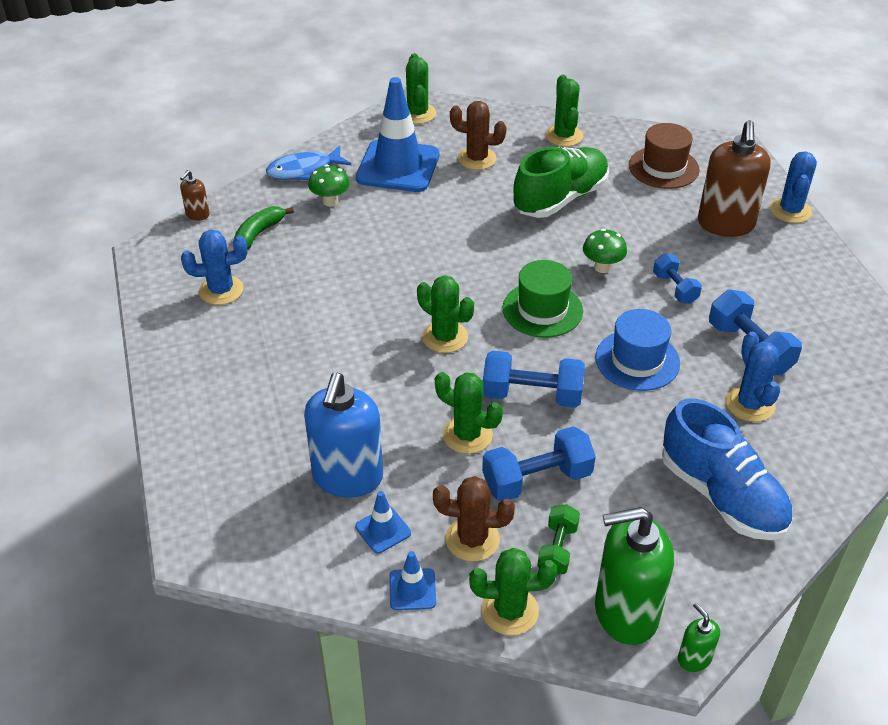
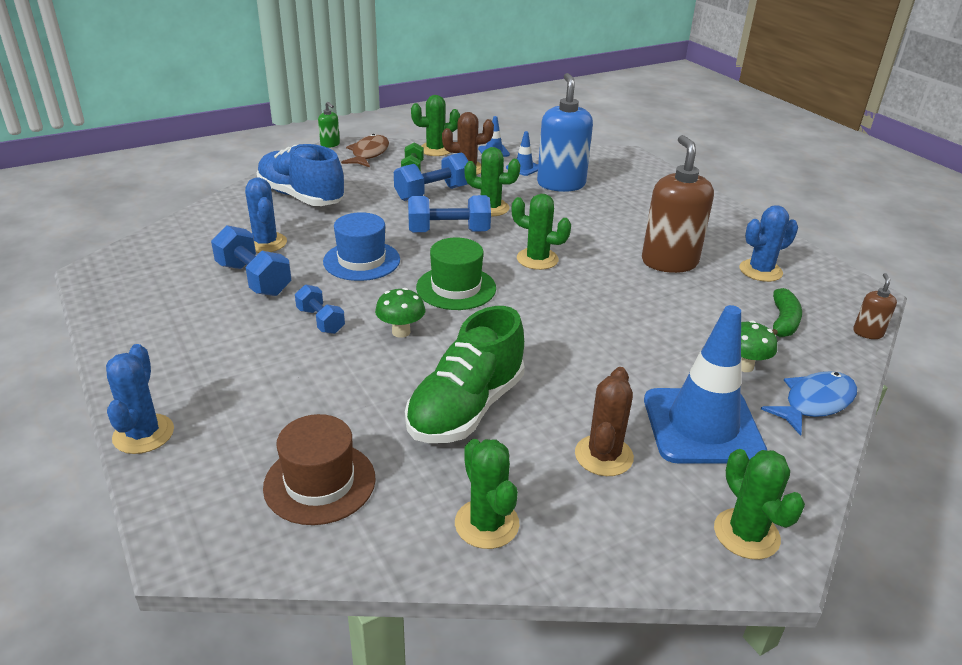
camera: 165 degrees right, 10 degrees down
brown cactus [450,101,507,170] -> brown cactus turned 75 degrees counterclockwise [575,367,634,476]
green soap dispenser [595,507,674,645] -> brown fish [341,134,389,167]
brown soap dispenser [698,120,771,237] -> brown soap dispenser moved to [642,135,714,273]

